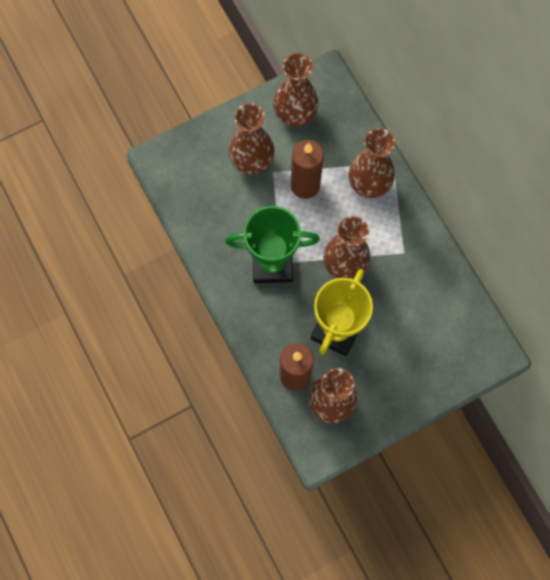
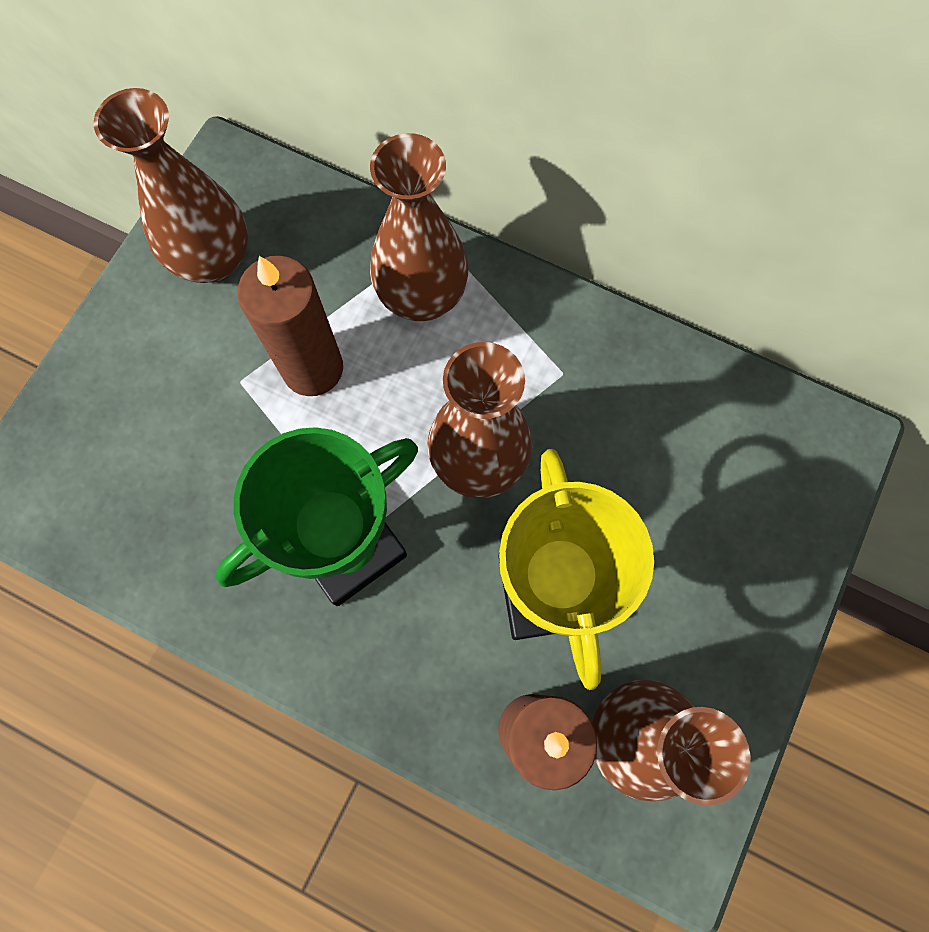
camera: 35 degrees left, 0 degrees up
brown vase [229,103,275,175] -> none

